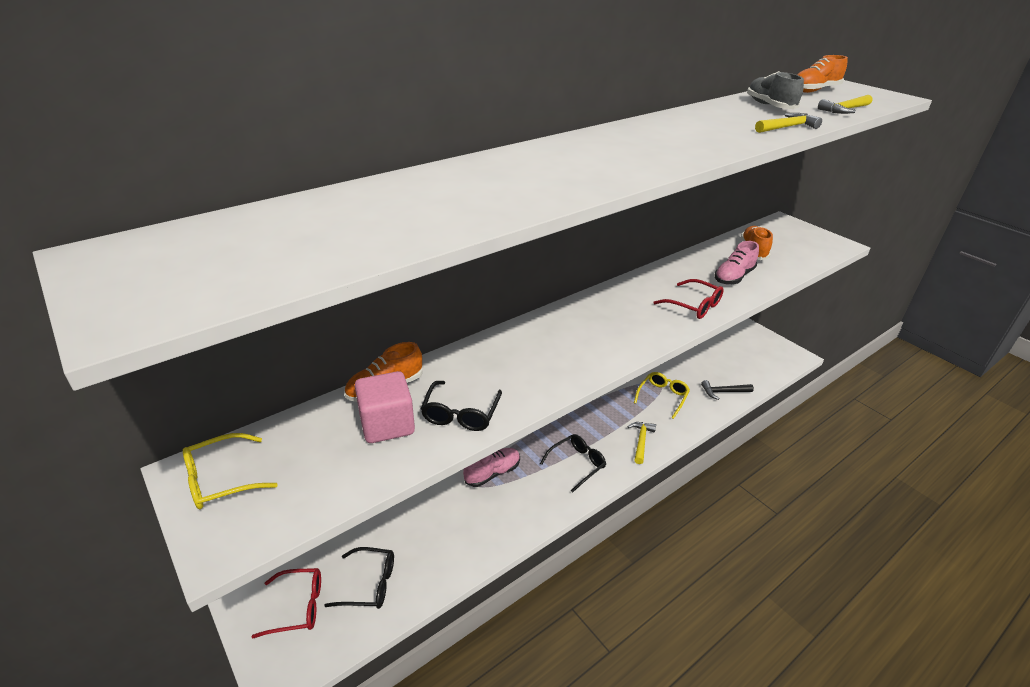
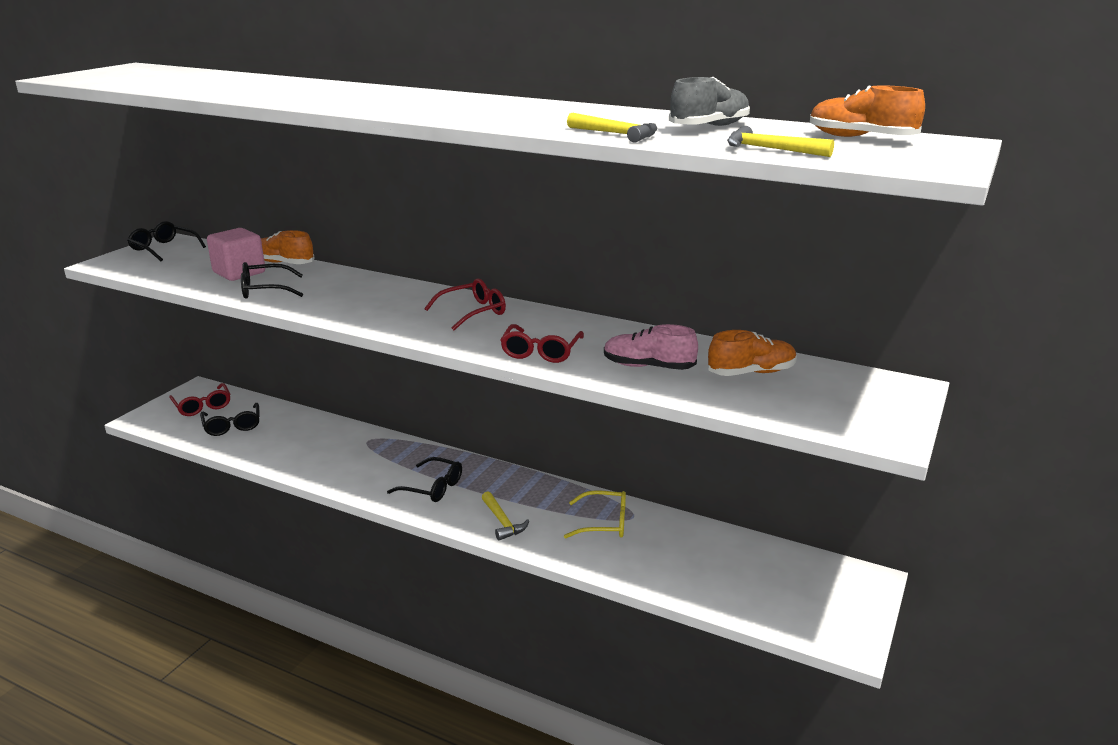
camera: 65 degrees right, 10 degrees down
yellow glasses [183,433,278,509] -> black glasses [127,221,206,261]
pink shoe [463,448,520,487] -> none
yellow hammer [627,422,656,464] -> yellow hammer turned 75 degrees clockwise [482,491,529,541]
black hammer [701,380,754,400] -> none
none -> red glasses [424,279,506,330]

